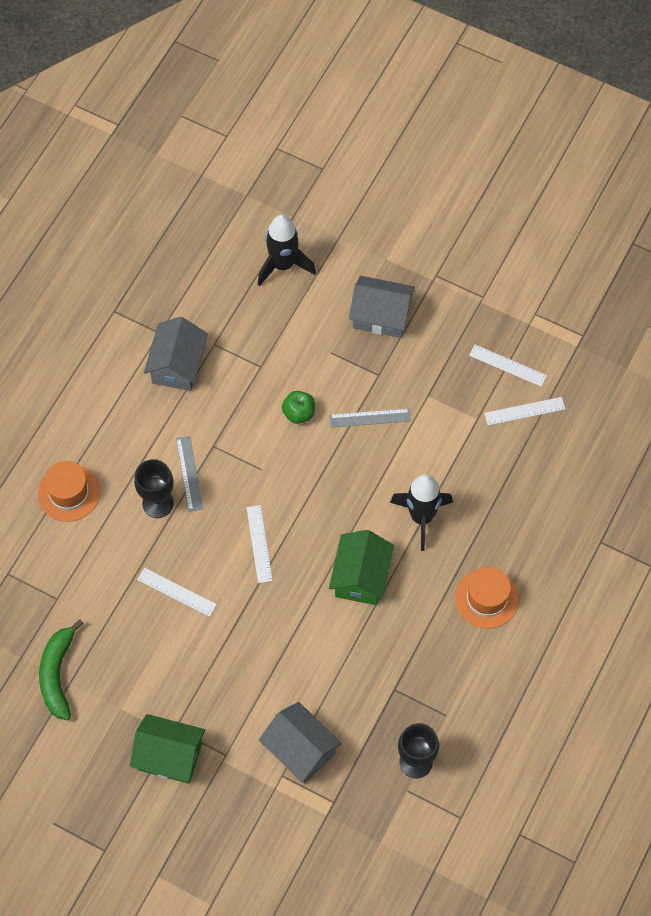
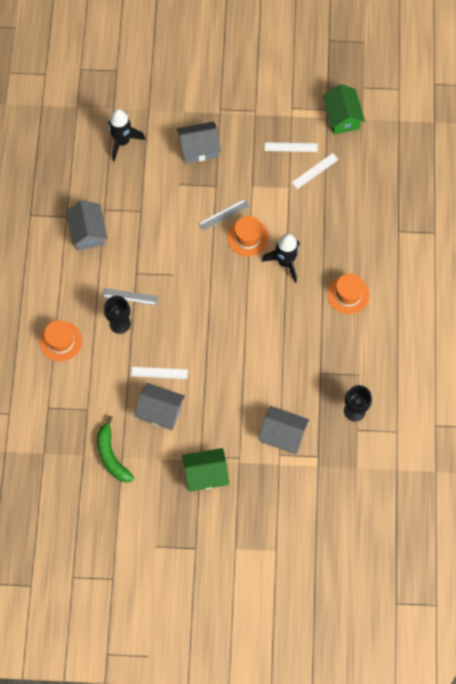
camera: 25 degrees left, 5 degrees up
grey ruler [176,436,203,512] -> grey ruler turned 45 degrees counterclockwise [102,288,158,305]
white ruler [247,505,273,583] -> none
green apple [282,391,315,424] -> none
green house [329,530,394,605] -> green house moved to [323,84,365,134]
none -> grey house [134,383,185,430]
none -> orange hat [227,216,269,257]

